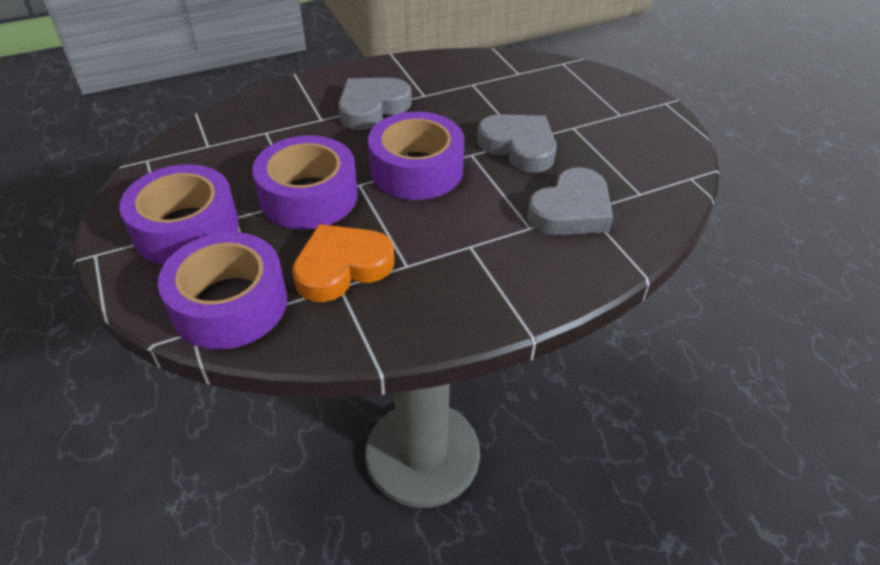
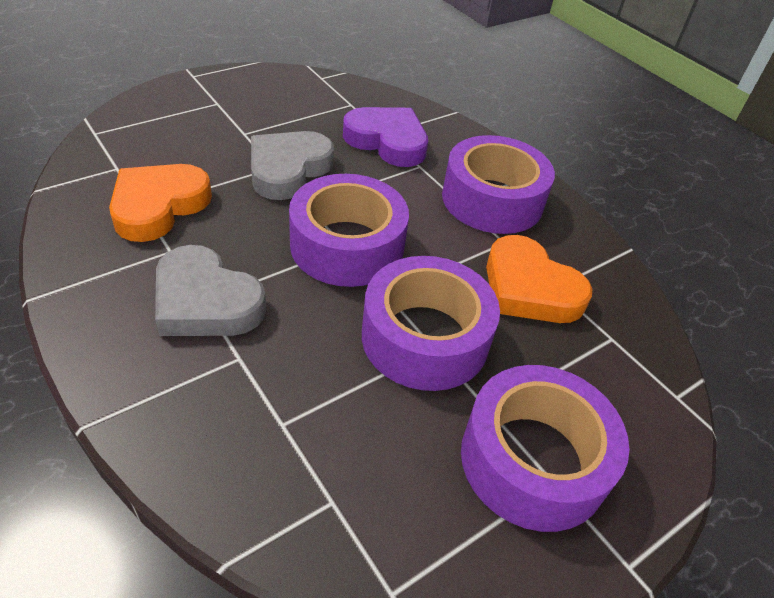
camera: 105 degrees left, 0 degrees up
purple tape [158,232,287,350] -> purple tape moved to [442,135,555,234]
grey heart [527,167,613,235] -> purple heart [343,107,428,167]
none -> orange heart [109,164,212,242]

